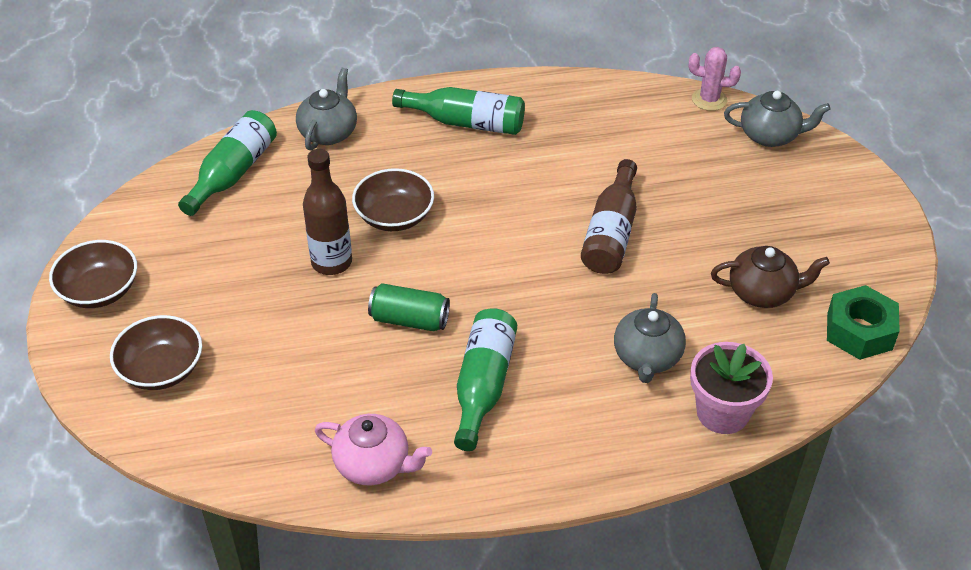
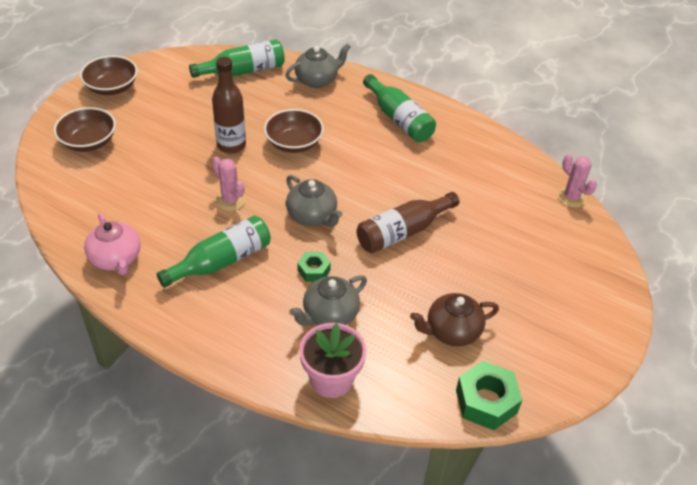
camera: 40 degrees right, 0 degrees up
green can [368,283,450,331] -> pink cactus [212,157,246,211]
brown teapot [711,246,830,308] -> brown teapot turned 120 degrees clockwise [410,293,499,346]
grey teapot [724,91,831,147] -> grey teapot moved to [286,175,342,227]
none -> green nut [297,252,331,282]

